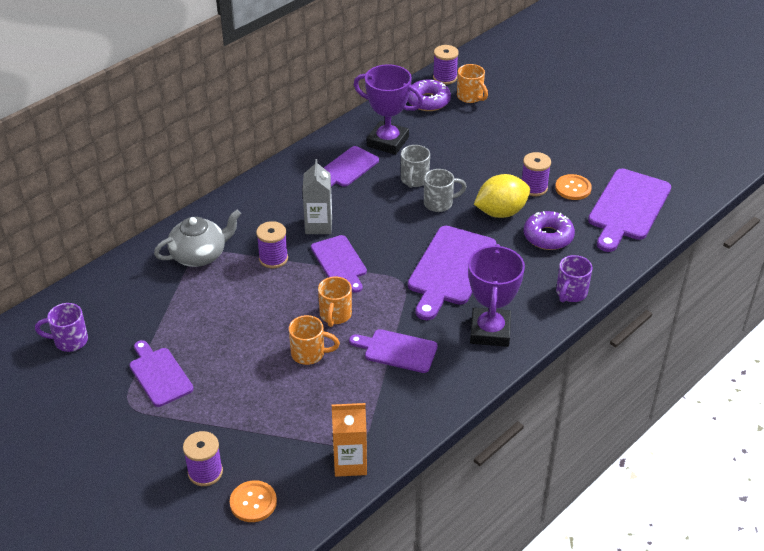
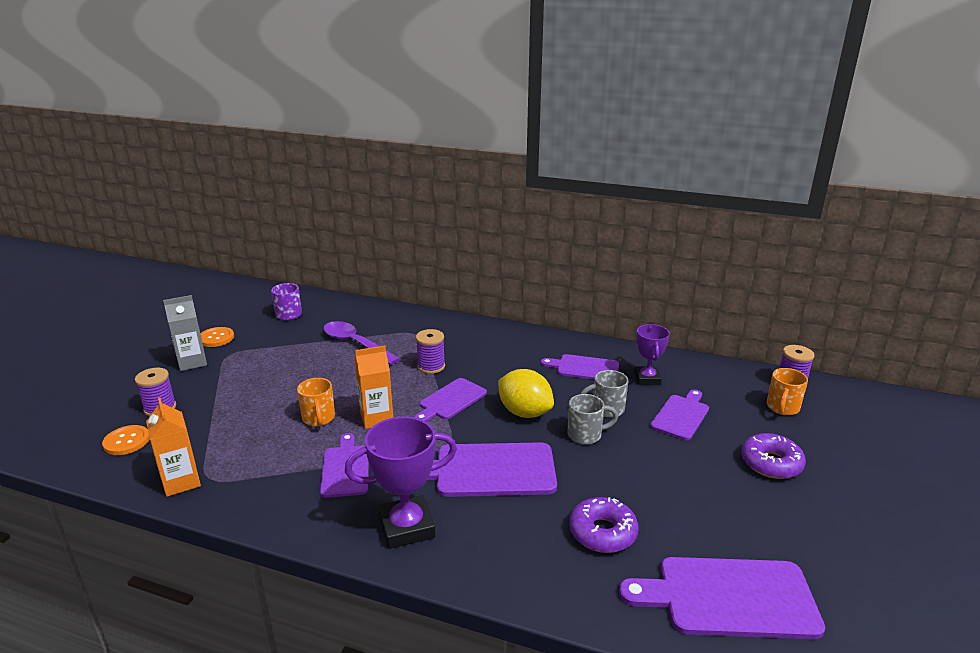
camera: 65 degrees right, 15 degrees down
purple cutting board [130,340,194,407] -> purple cutting board moved to [650,389,709,440]
grey teapot [154,210,241,267] -> none
grey carton [302,159,332,234] -> grey carton moved to [163,295,207,371]
orange mug [318,276,352,327] -> orange carton [355,345,393,429]
purple trophy [354,64,423,155] -> purple trophy [634,324,670,385], size x0.64
purple donut [408,79,451,111] -> purple donut moved to [741,433,806,479]
grey mug [424,169,467,212] -> grey mug turned 60 degrees counterclockwise [567,394,618,445]
yellow lemon [474,174,530,218] -> yellow lemon moved to [498,369,554,418]
purple spool [522,152,551,196] -> none
orange button [555,174,592,200] -> orange button moved to [200,327,234,347]
purple mug [556,255,593,302] -> none
none -> purple spoon [324,321,400,365]

